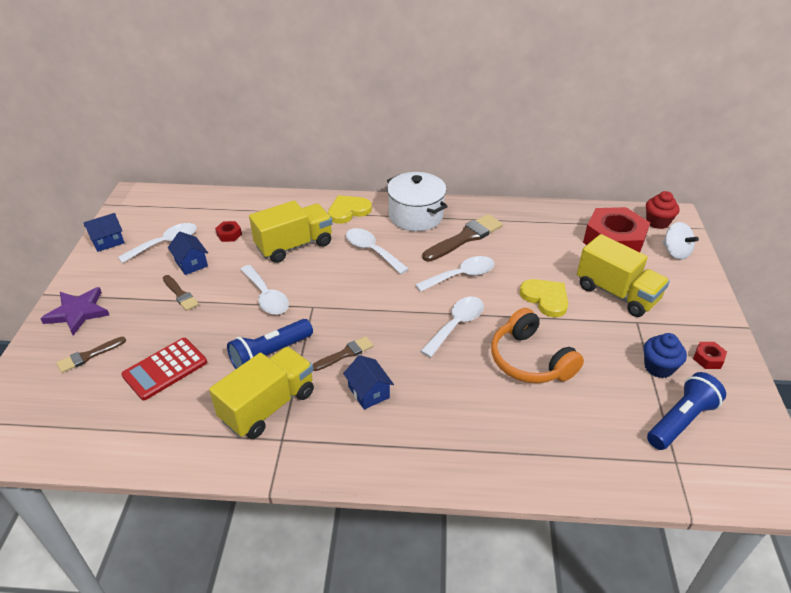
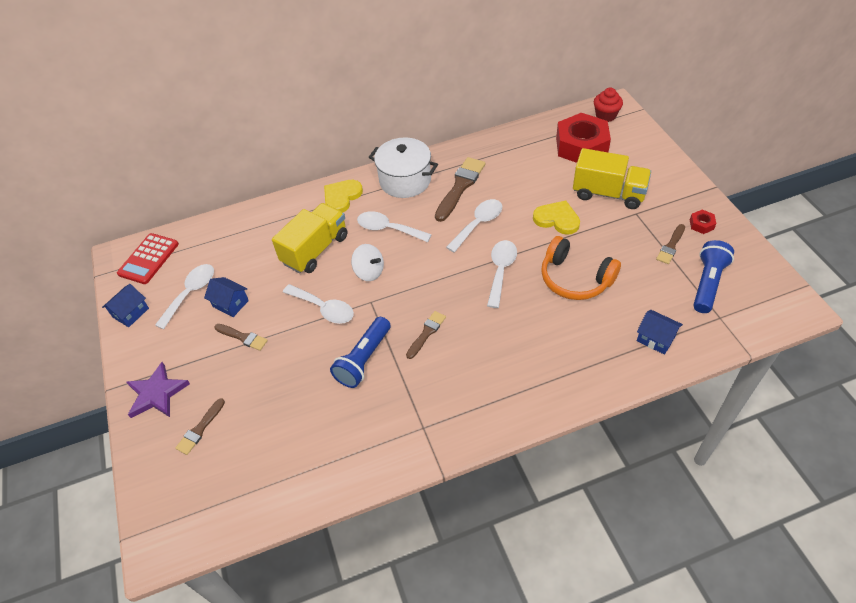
camera: 20 degrees left, 10 degrees up
red calculator [121,338,207,400] -> red calculator moved to [117,233,179,284]
yellow truck [209,346,314,439] -> none
red nut [215,221,242,242] -> none
blue house [343,355,394,410] -> blue house moved to [637,310,683,355]
blue cupcake [644,333,687,378] -> brown brush [656,224,685,264]
white spinning top [663,222,699,260] -> white spinning top moved to [351,244,384,281]

